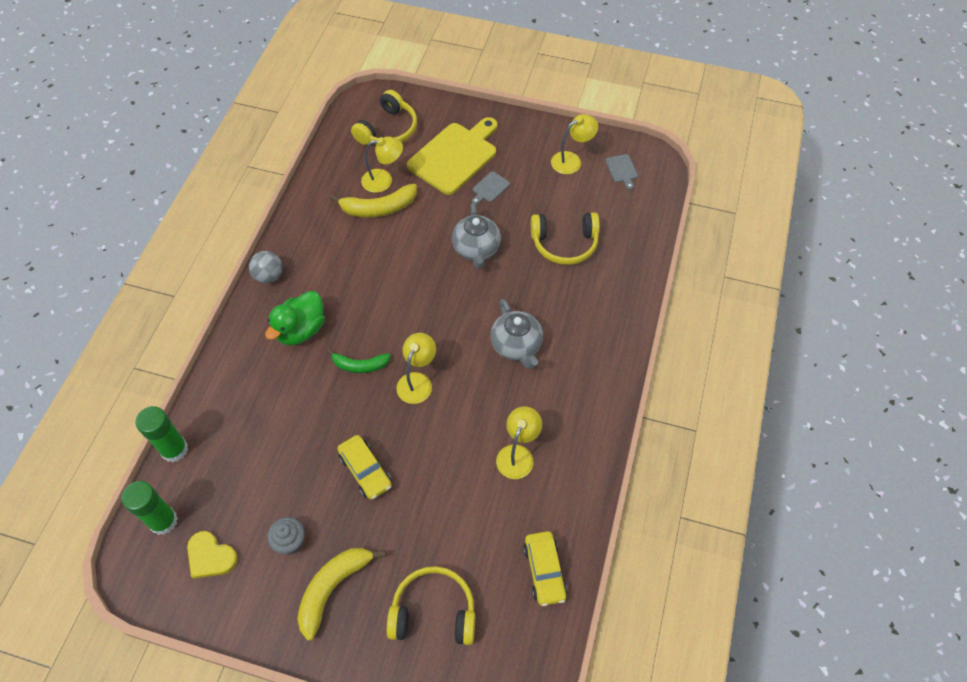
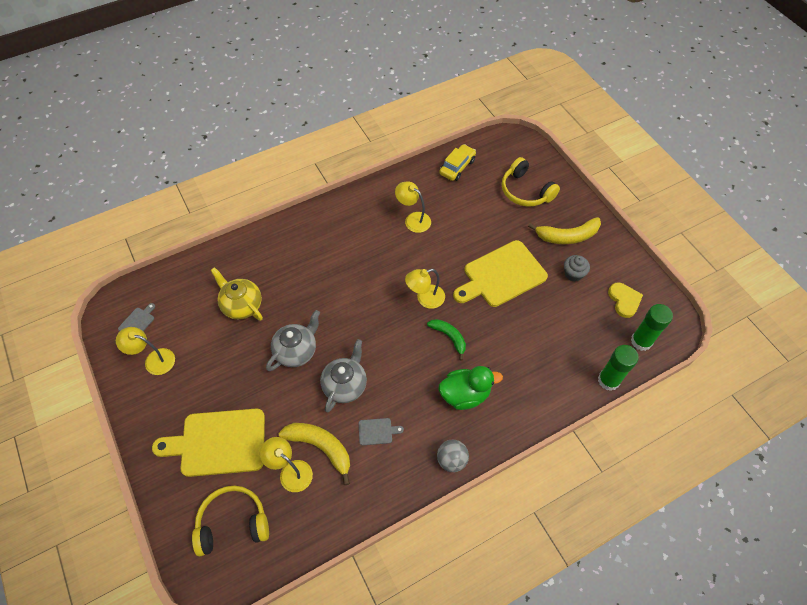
camera: 135 degrees left, 0 degrees up
yellow car [337,435,392,500] -> yellow cutting board [453,240,548,307]
grey cutting board [472,172,510,205] -> grey cutting board moved to [359,418,404,445]
grey teapot [490,299,543,369] -> grey teapot moved to [320,339,367,412]
yellow lamp [496,407,542,479] -> yellow lamp turned 60 degrees clockwise [395,181,431,233]
yellow headphones [531,212,600,265] -> yellow teapot [210,267,263,321]

